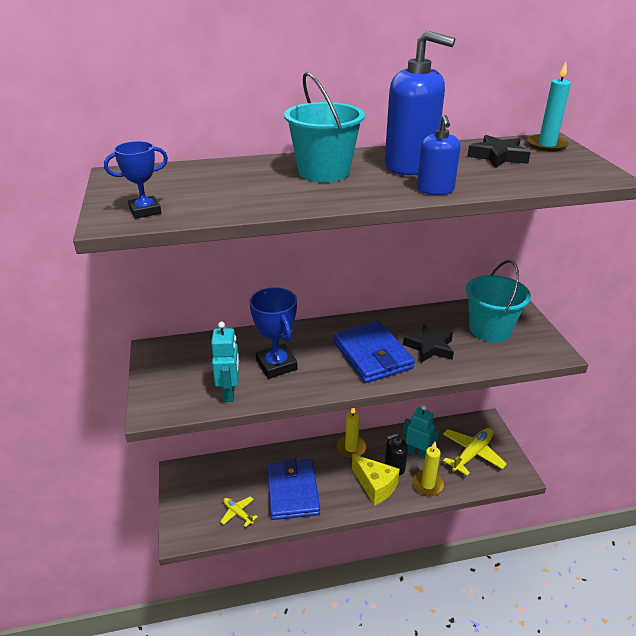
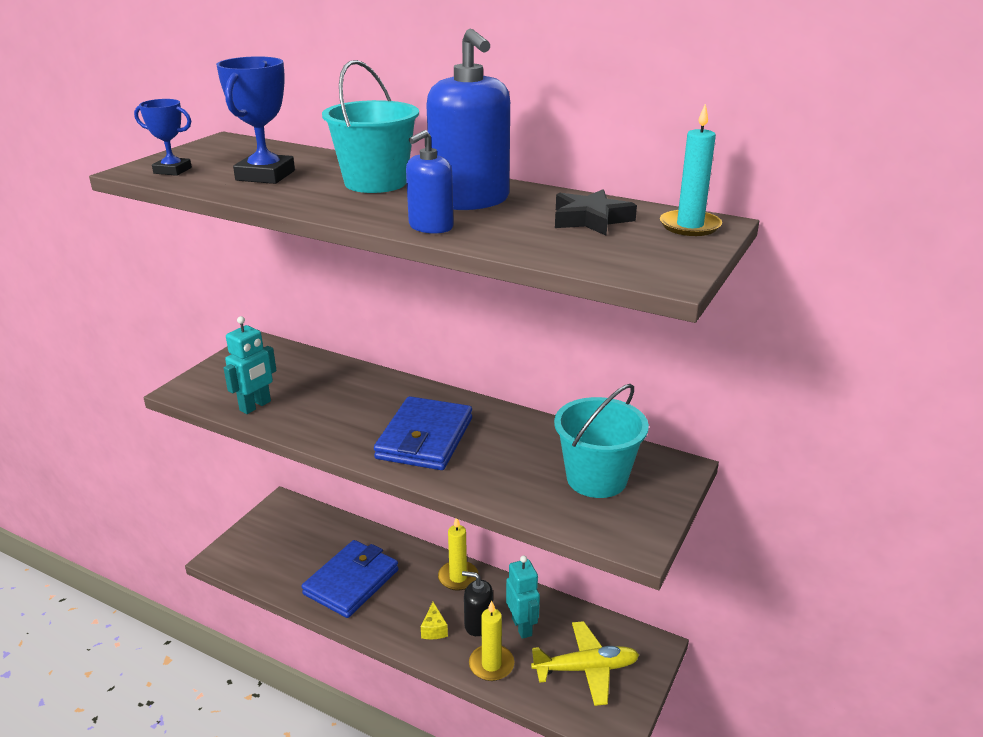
camera: 40 degrees right, 5 degrees down
yellow plane [220,496,258,527] -> none
blue trophy [249,287,297,379] -> blue trophy moved to [216,56,295,184]
yellow cheese [352,454,400,506] -> yellow cheese [421,602,448,639], size x0.53
black star [403,324,454,363] -> none

